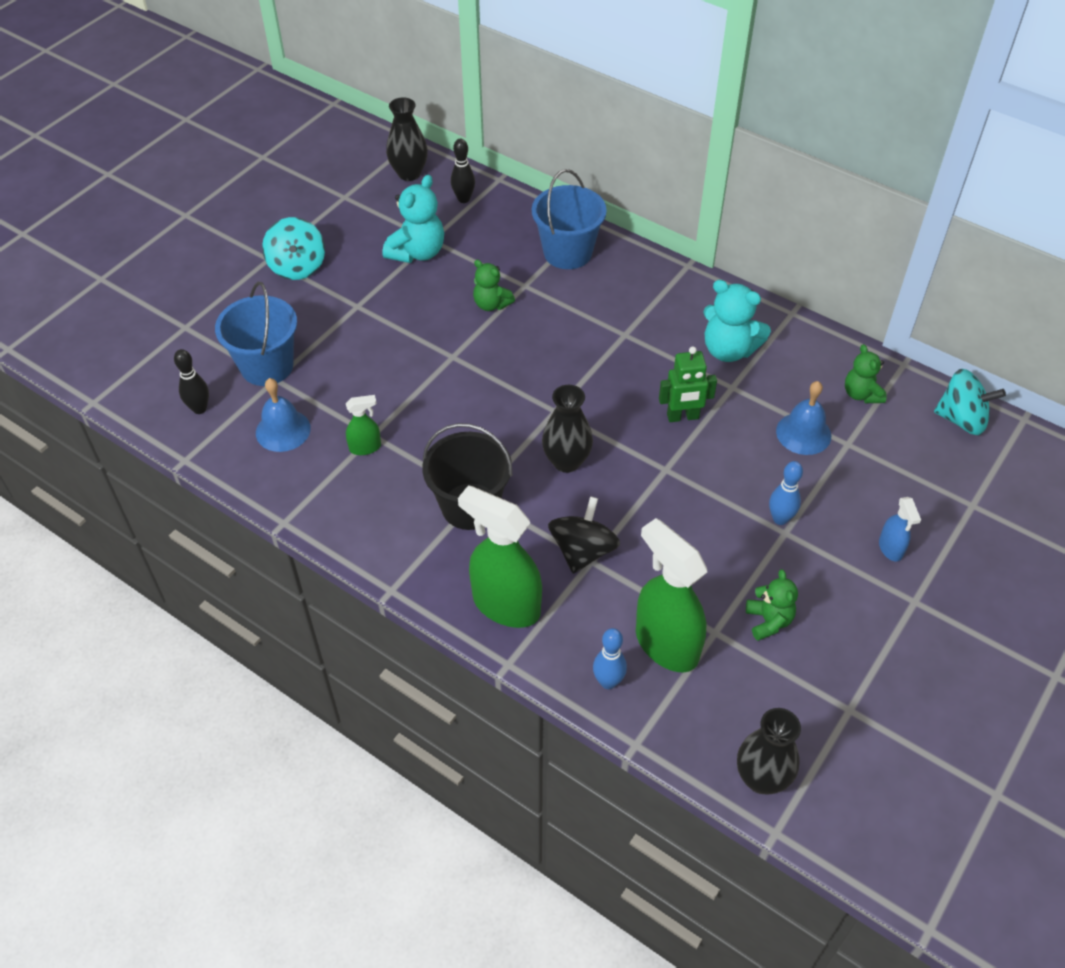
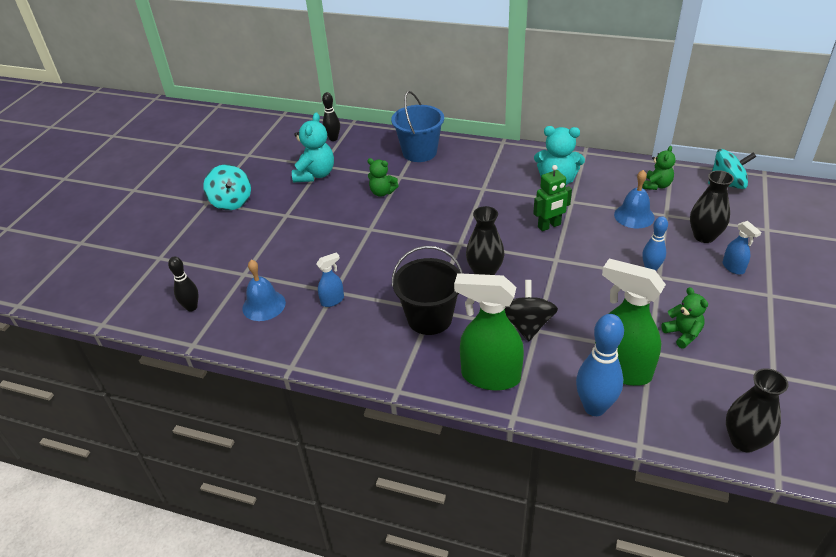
camera: 15 degrees left, 10 degrees down
blue bucket [215,282,297,386] -> none
green spray bottle [346,395,381,455] -> blue spray bottle [316,252,344,307]
black vase [386,97,428,181] -> black vase moved to [690,170,734,243]
blue bowling pin [593,628,627,689] -> blue bowling pin [576,314,624,416], size x1.65
green teddy bear [845,344,886,403] -> green teddy bear turned 120 degrees counterclockwise [643,146,676,190]

